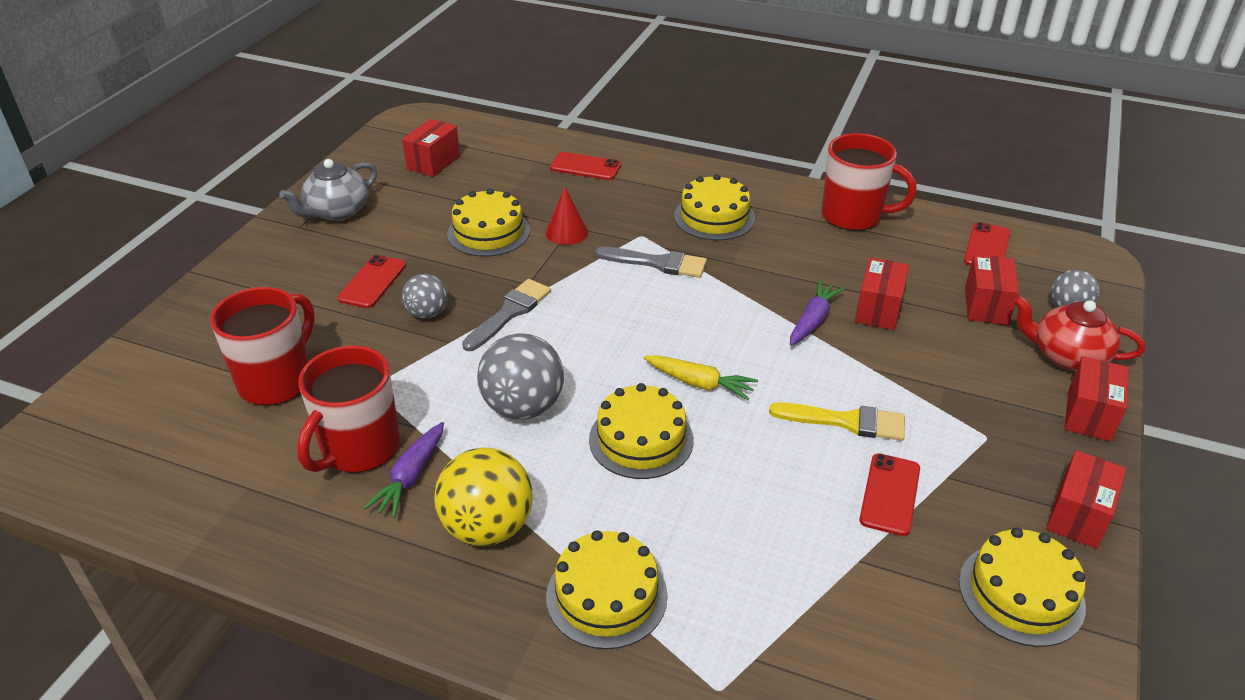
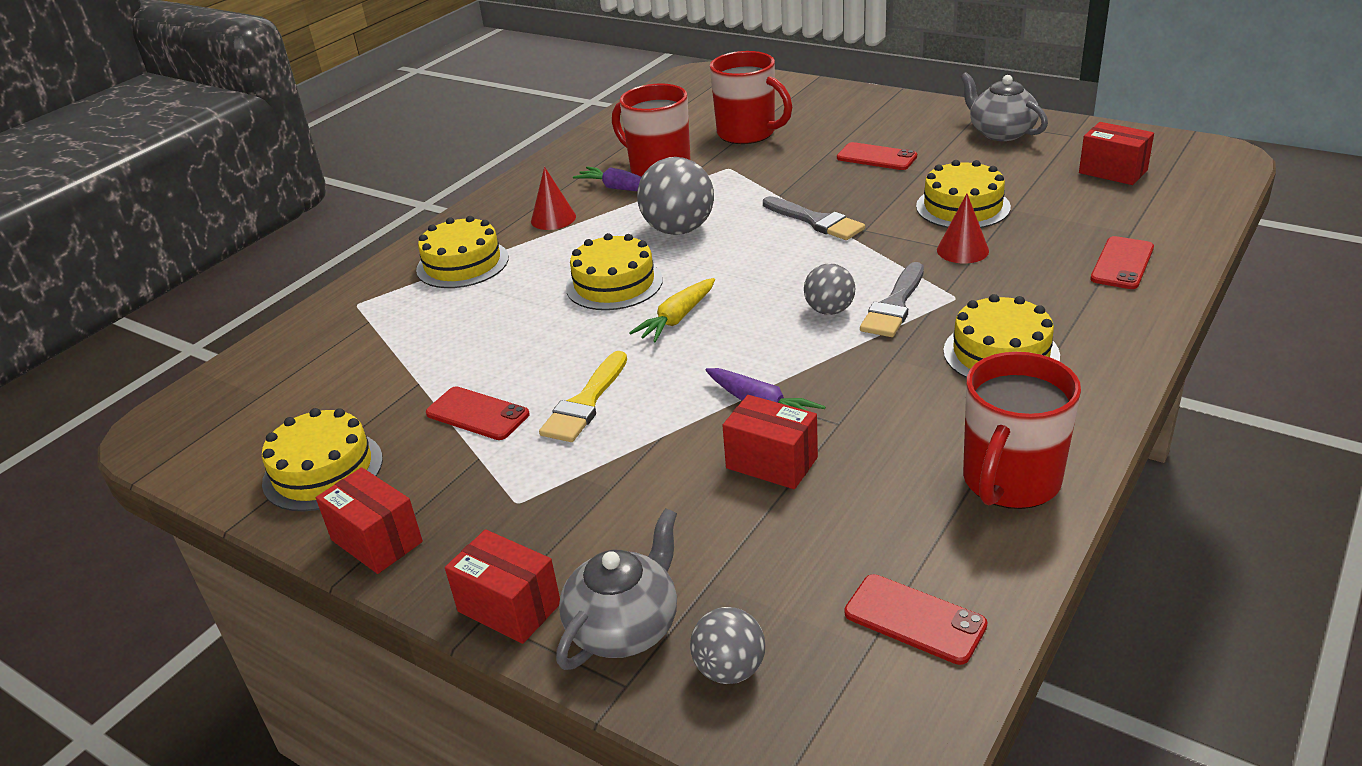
camera: 105 degrees right, 5 degrees down
grey ball [402,274,448,319] -> grey ball moved to [804,264,855,315]
yellow ball [434,447,533,546] -> red cone [531,167,576,230]
red box [965,254,1019,325] -> none
red teapot [1013,296,1145,371] -> grey teapot [556,508,677,670]

